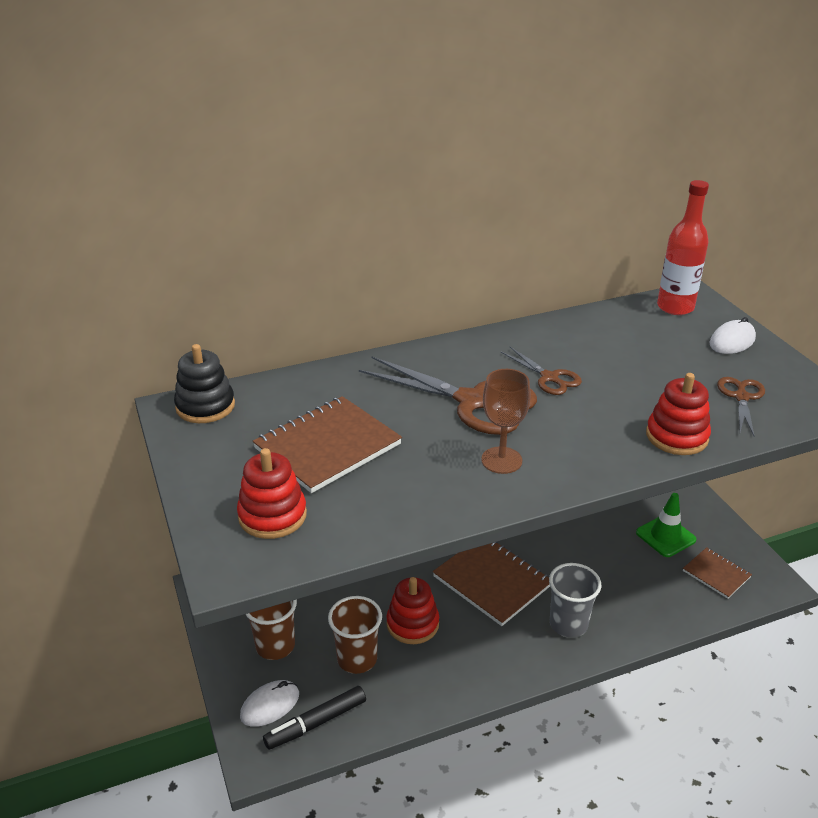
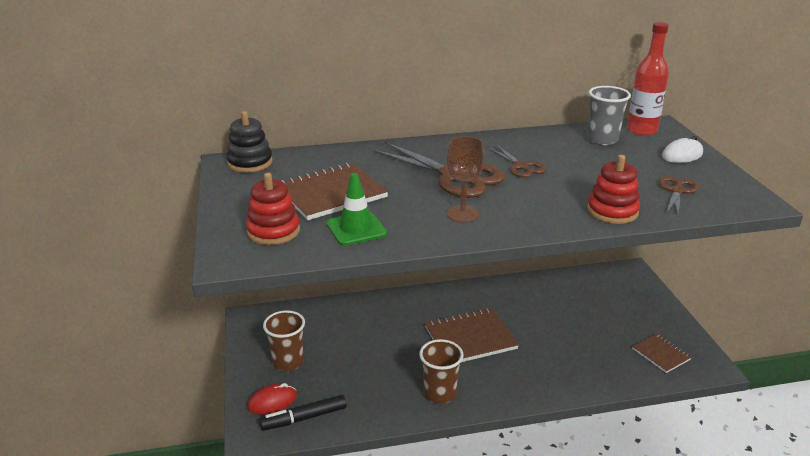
camera: 10 degrees right, 5 degrees down
white mouse [240,680,299,727] -> red mouse [247,383,297,415]
brown cup [328,596,382,674] -> brown cup moved to [419,339,464,404]
red stacking toy [386,577,439,644] -> none
brown notebook [433,542,550,626] -> brown notebook turned 75 degrees counterclockwise [425,308,519,362]
grey cup [549,563,602,638] -> grey cup moved to [587,86,631,145]
green traffic cone [636,493,697,557] -> green traffic cone moved to [326,173,387,246]

